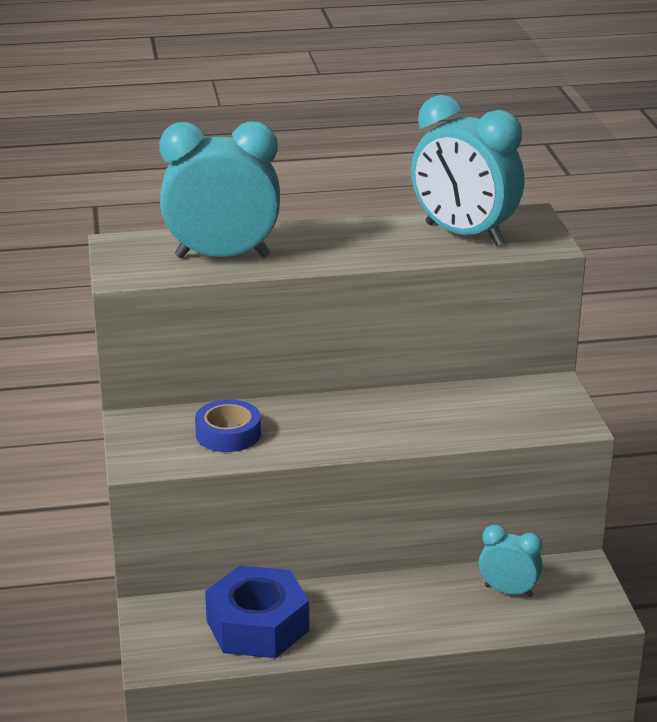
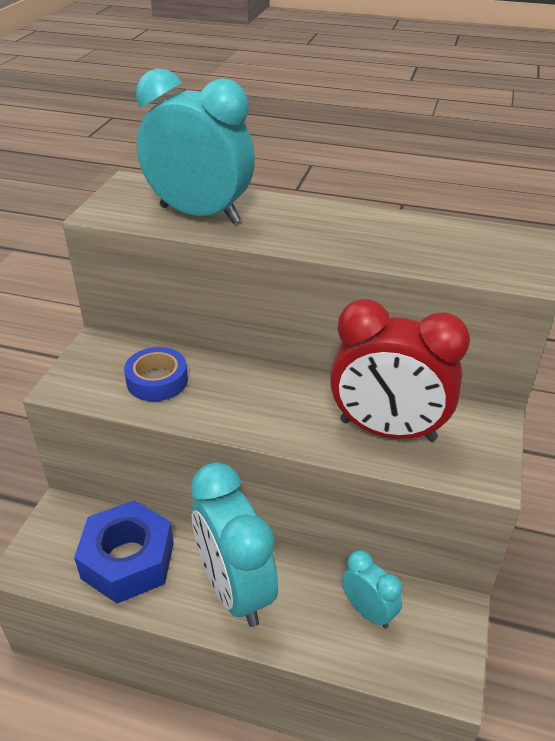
camera: 25 degrees right, 10 degrees up
turquoise clock [411,95,524,246] -> turquoise clock moved to [191,462,278,627]
none -> red clock [330,299,470,441]

